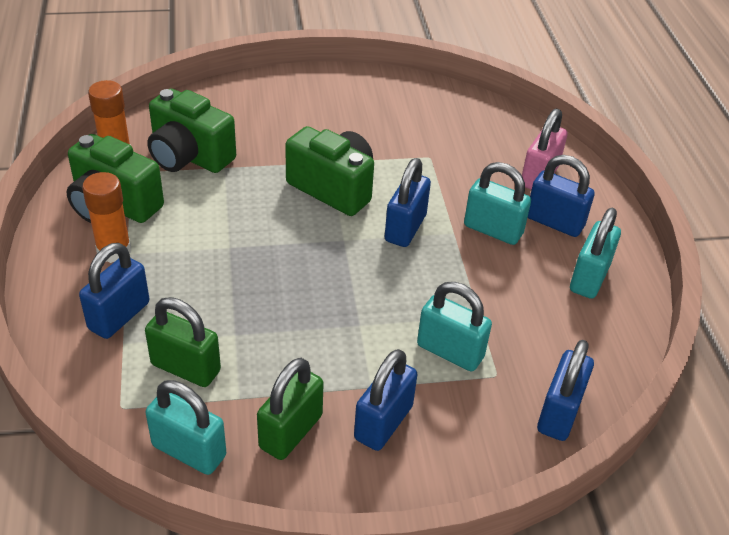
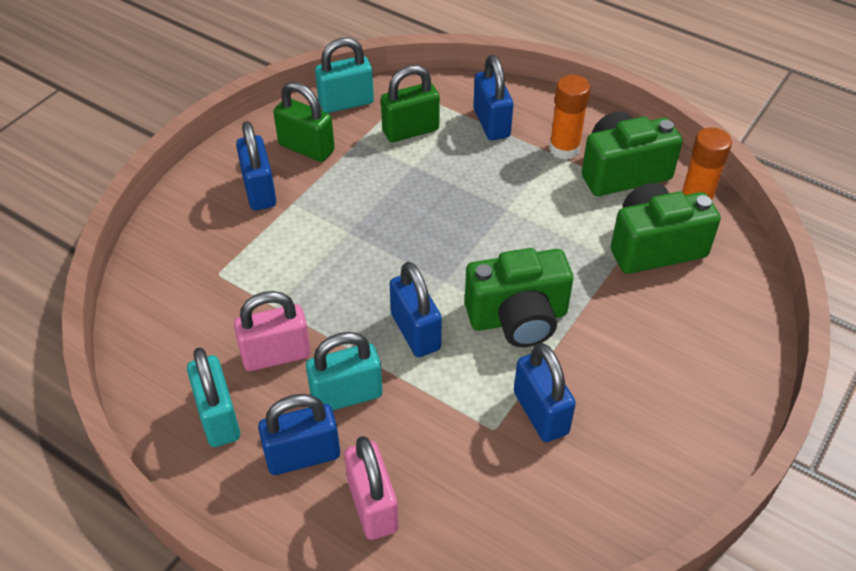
camera: 135 degrees right, 5 degrees up
green padlock [257,358,324,460] -> green padlock turned 45 degrees counterclockwise [273,82,335,162]
turquoise padlock [417,282,492,371] -> none
blue padlock [537,340,594,441] -> blue padlock moved to [514,343,576,442]
none -> pink padlock [234,291,311,371]

